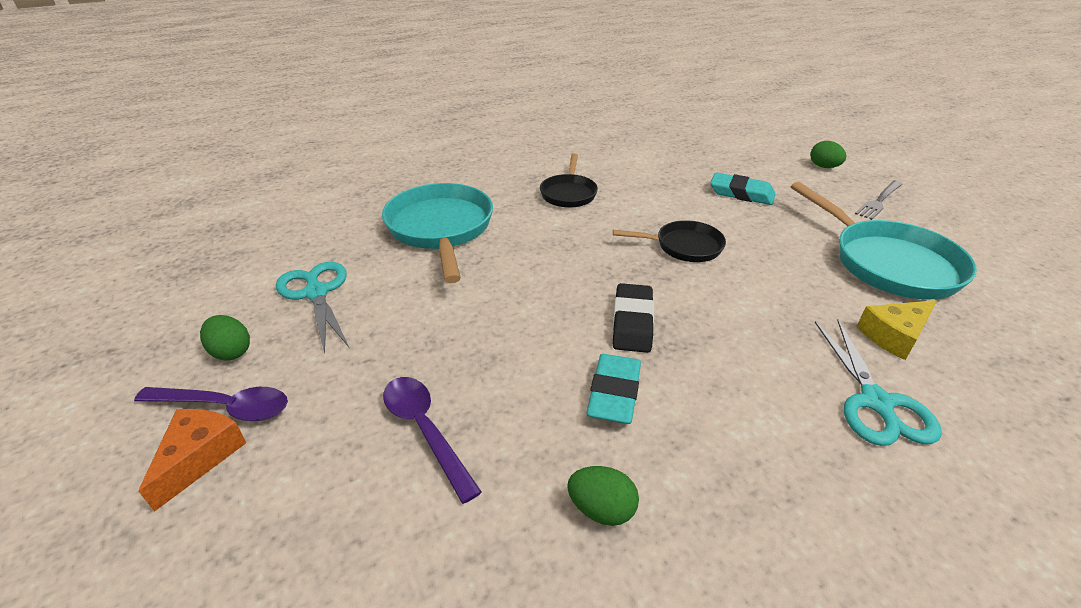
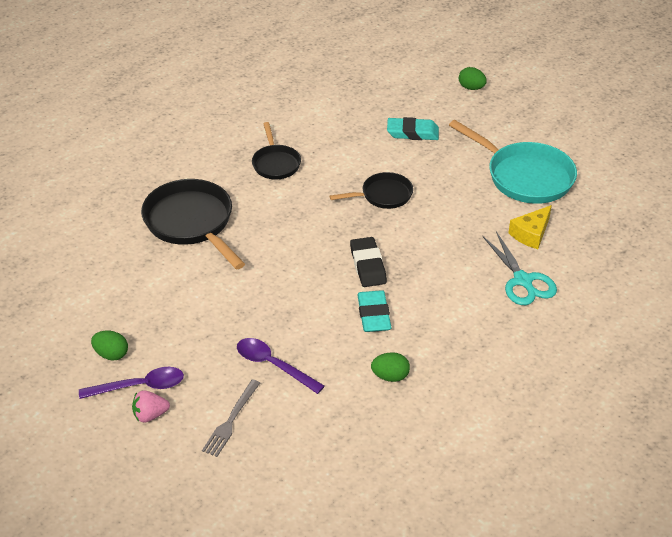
camera: 20 degrees left, 5 degrees up
orange cheese [138,409,246,512] -> pink strawberry [132,390,170,423]
turquoise scissors [276,261,349,353] -> none
turquoise pan [382,183,493,283] -> black pan [141,179,245,269]
grey fork [855,180,903,220] -> grey fork moved to [202,380,260,457]

